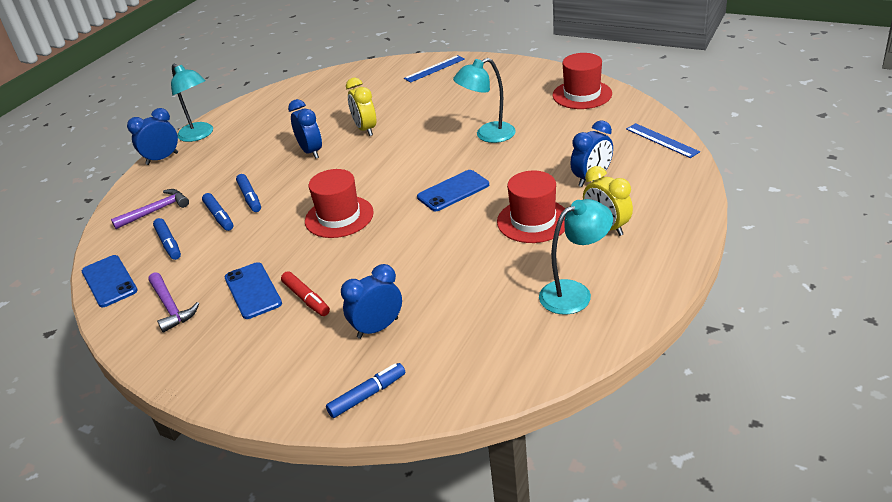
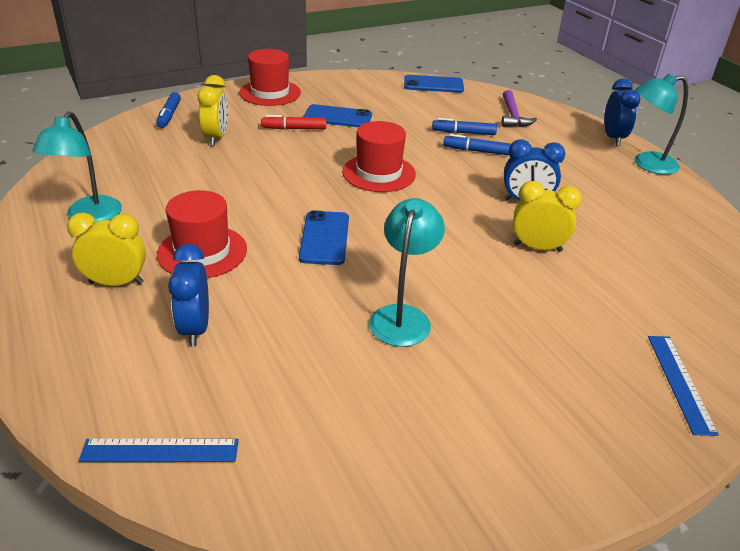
camera: 120 degrees right, 0 degrees up
purple hammer [148,272,199,333] -> none
blue marker [153,218,181,260] -> none
blue clock [341,264,402,339] -> yellow clock [197,75,228,146]
red hat [553,53,612,109] -> red hat moved to [239,49,301,106]

